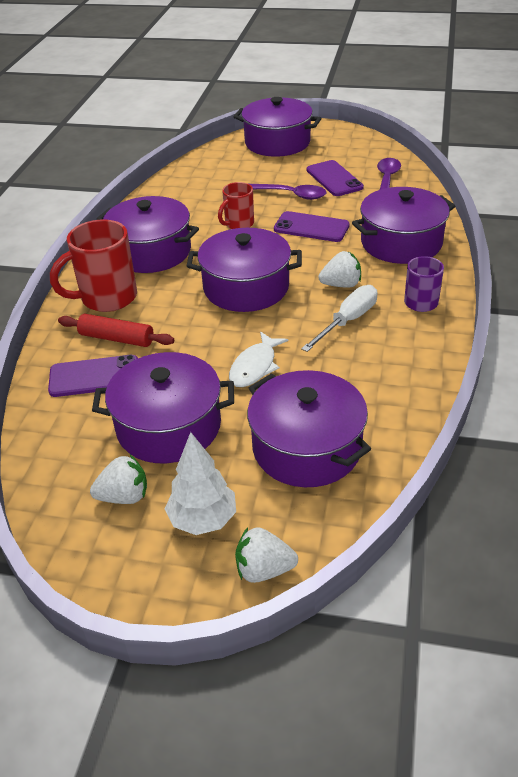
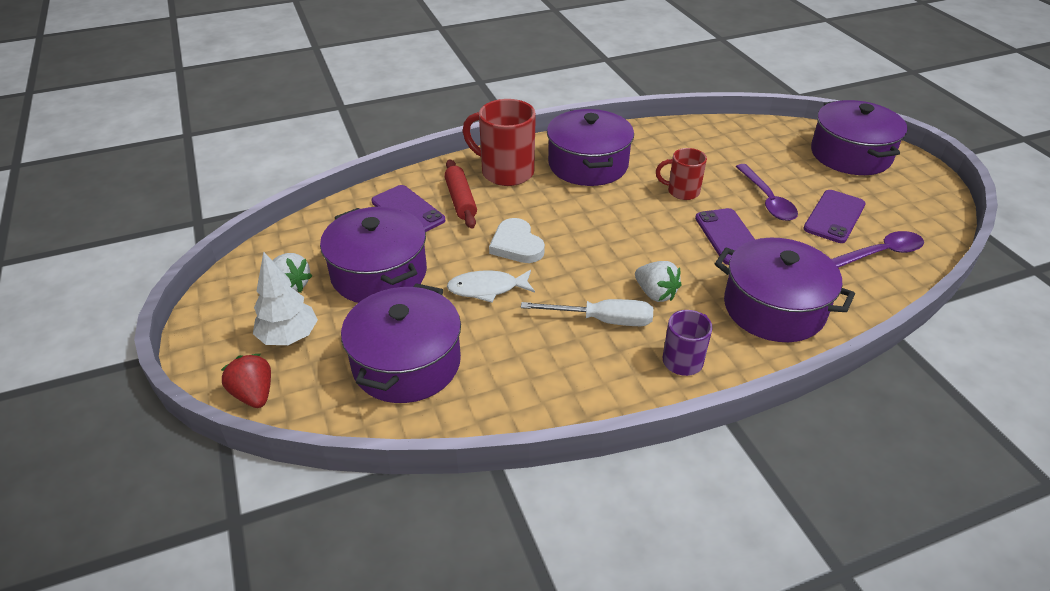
camera: 55 degrees right, 0 degrees up
purple pot [187,228,302,312] -> none
white strawberry [235,527,298,583] -> red strawberry [221,354,271,408]
none -> white heart [489,218,545,263]

